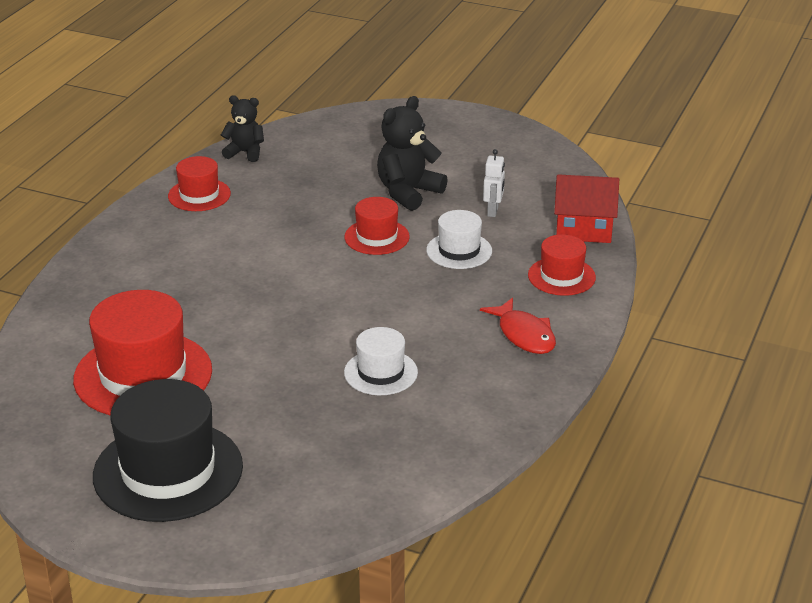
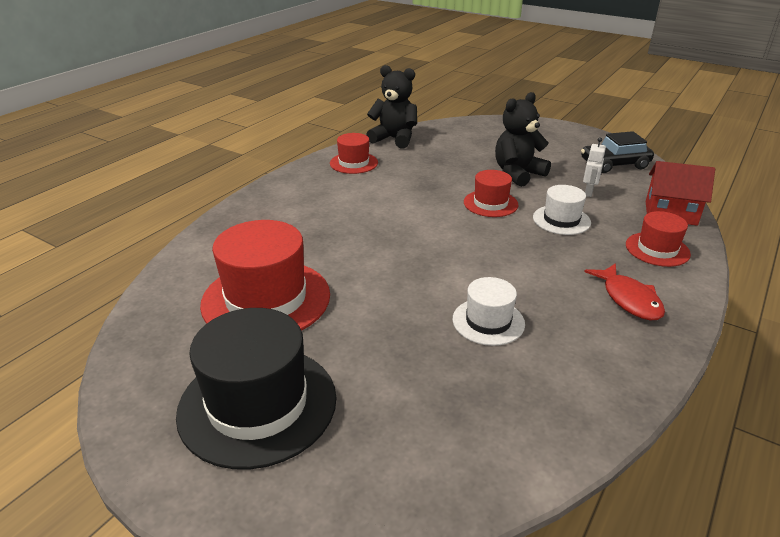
camera: 10 degrees right, 0 degrees up
black teddy bear [221,95,264,162] -> black teddy bear [366,65,417,149], size x1.56
none -> black car [581,131,654,173]

